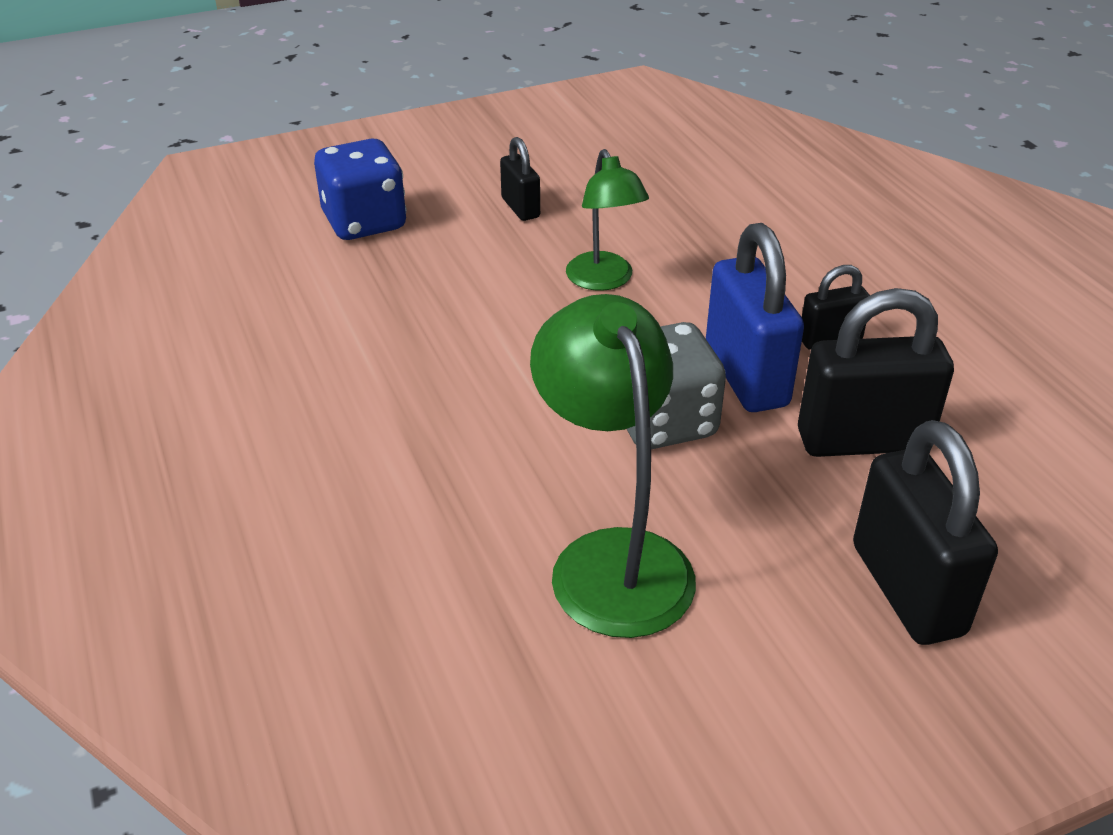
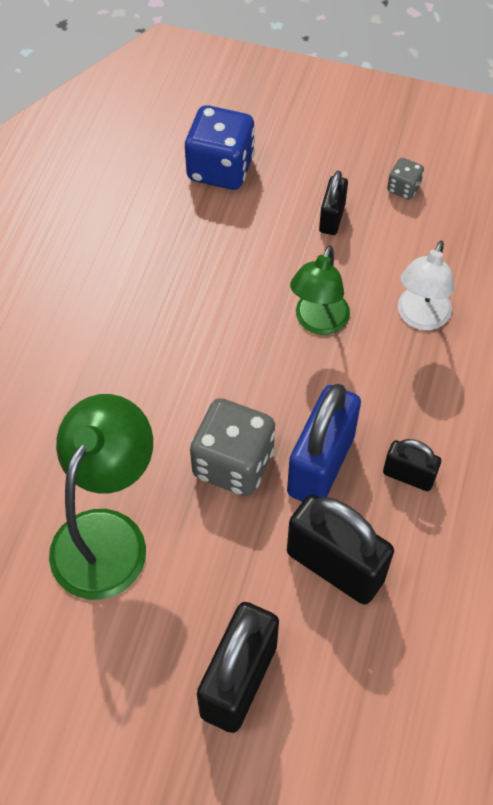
camera: 40 degrees right, 20 degrees up
none -> grey dice [387,158,424,200]
none -> white lamp [398,241,454,330]

